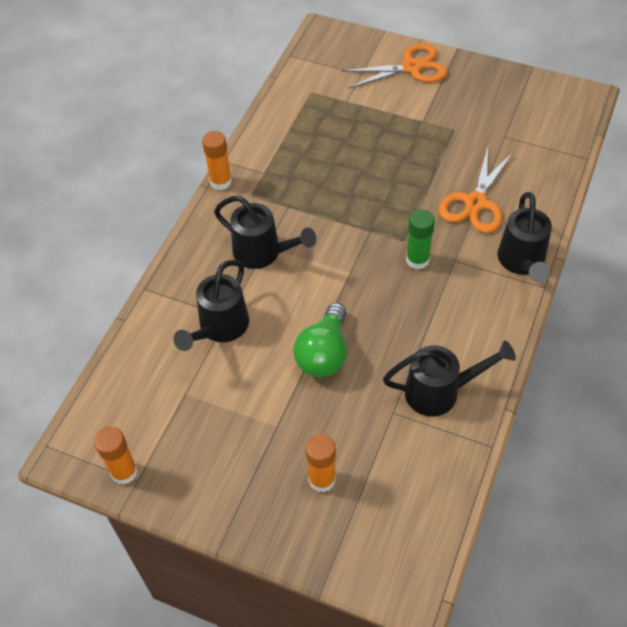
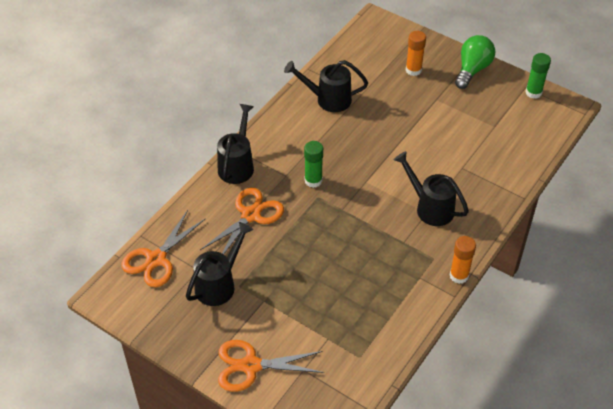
camera: 170 degrees left, 5 degrees down
orange glue stick [94,427,138,485] -> green glue stick [525,53,551,99]
black watering can [173,260,249,351] -> black watering can moved to [186,222,253,306]
green light bulb [294,302,347,377] -> green light bulb moved to [455,35,495,89]
none -> orange scissors [121,210,206,287]

